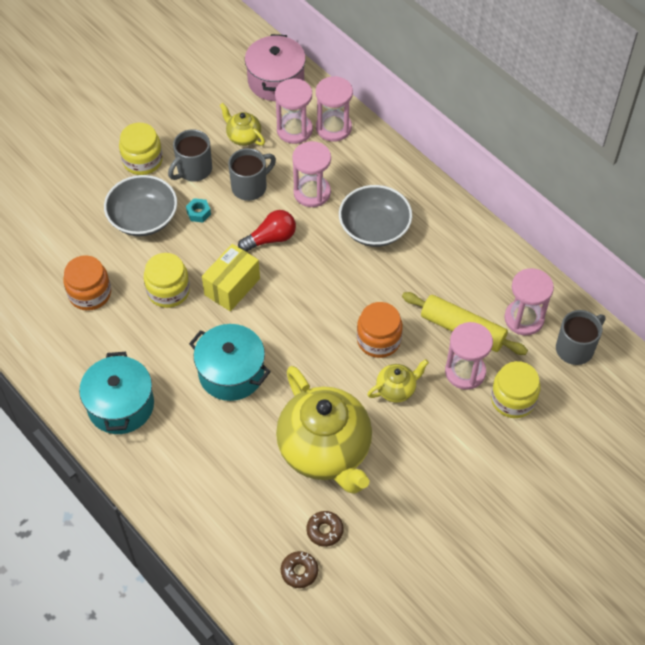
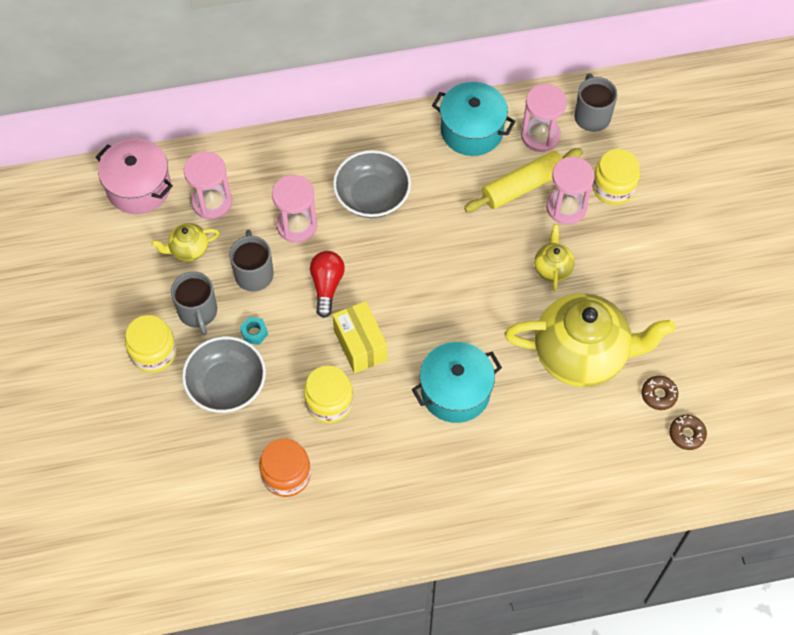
camera: 60 degrees left, 5 degrees up
turquoise pot [79,352,154,434] -> turquoise pot moved to [432,82,515,156]
pink hourglass [316,76,353,142] -> none
orange jar [357,302,403,358] -> none

